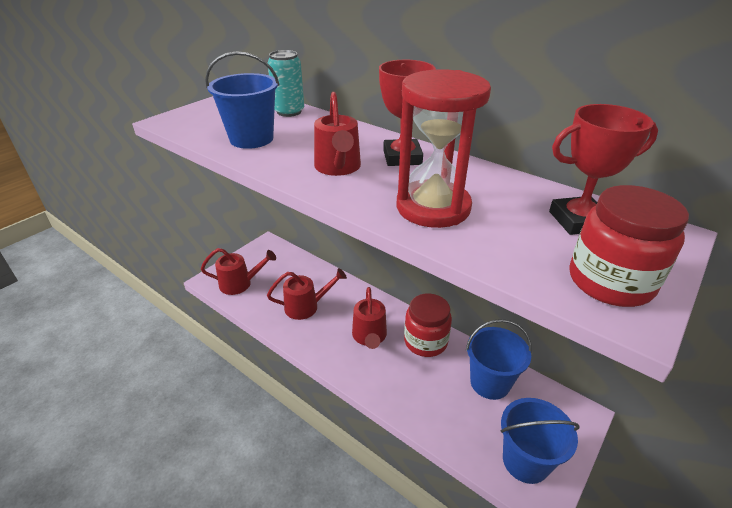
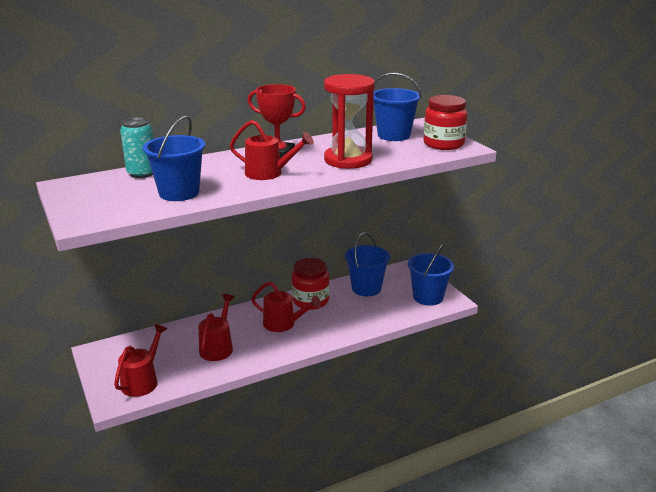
camera: 65 degrees left, 10 degrees down
red trophy [549,104,658,235] -> blue bucket [373,72,422,141]

